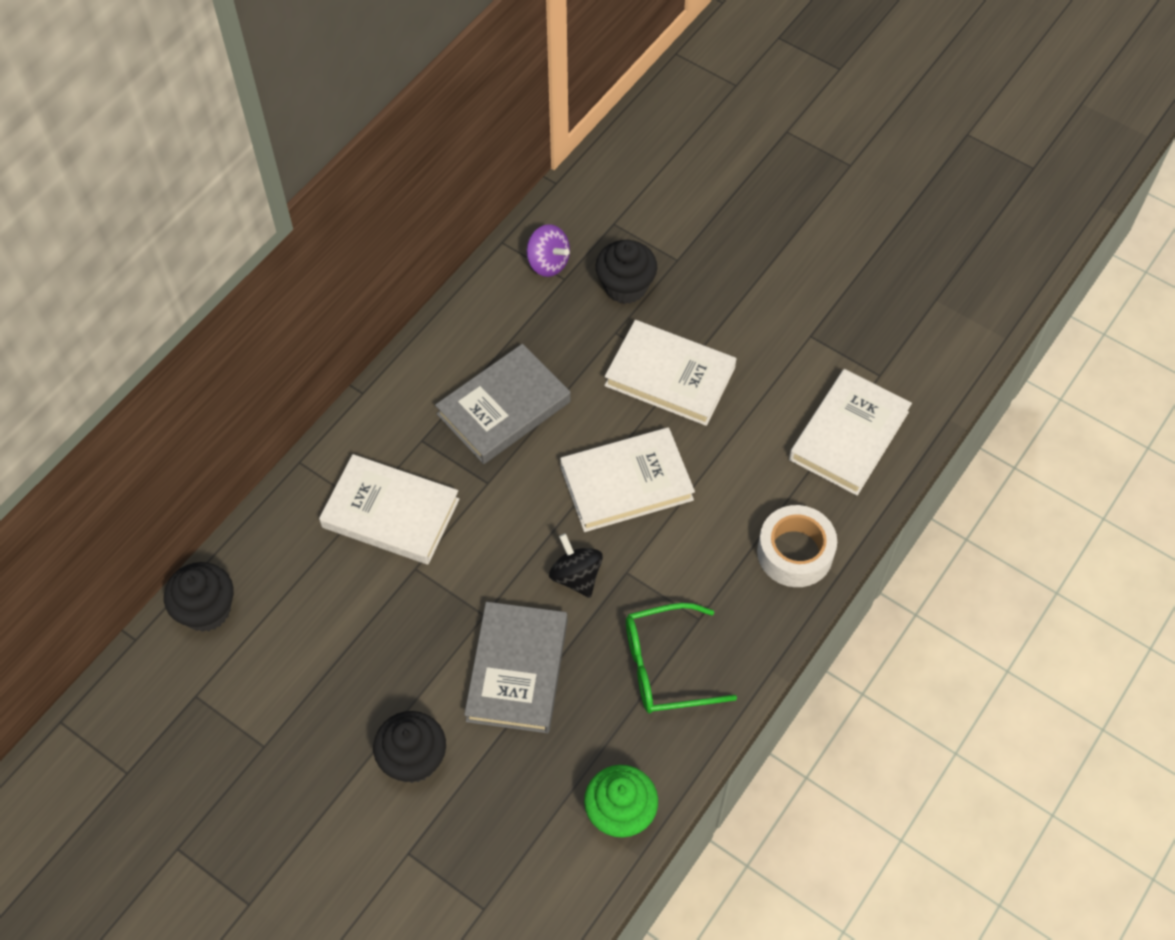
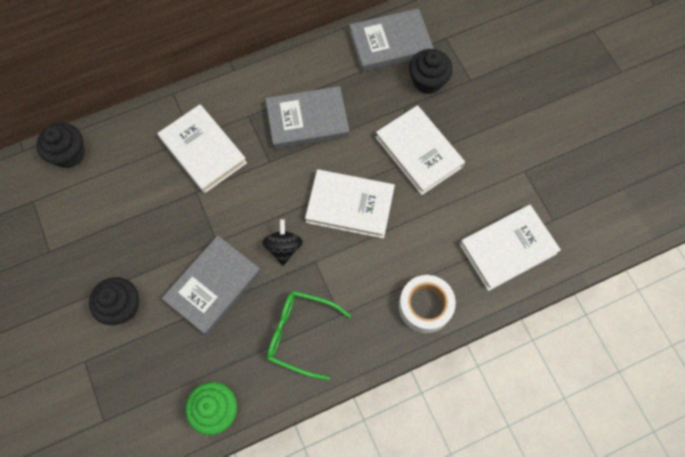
camera: 30 degrees right, 10 degrees up
purple spinning top [526,224,570,277] -> grey book [349,8,434,72]

